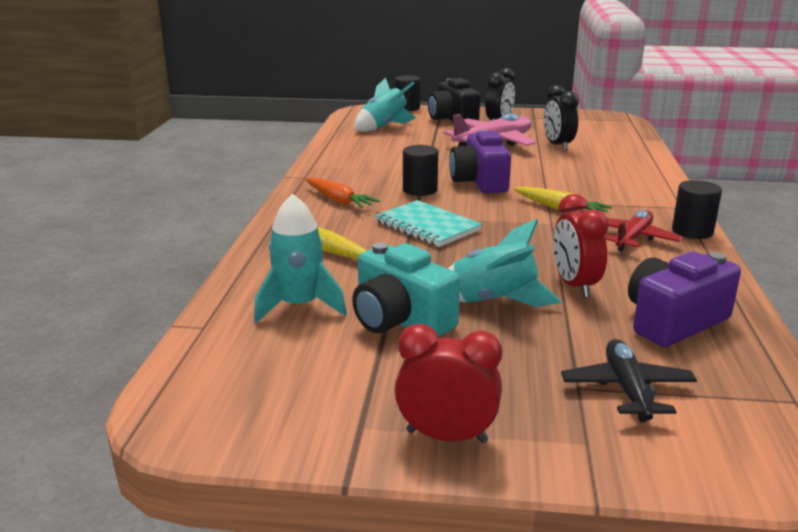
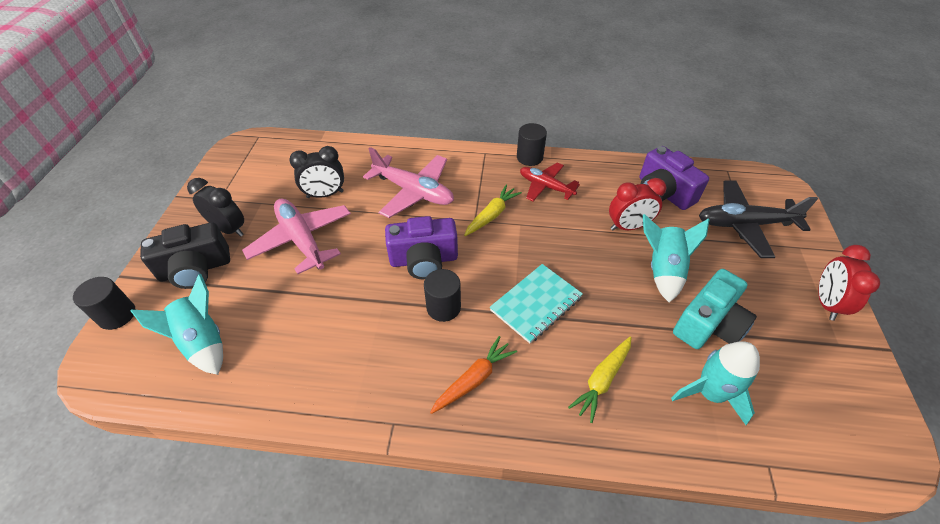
camera: 90 degrees left, 25 degrees up
black plane [561,339,697,422] -> black plane [699,181,818,258], size x1.54
none -> pink plane [363,147,454,218]

